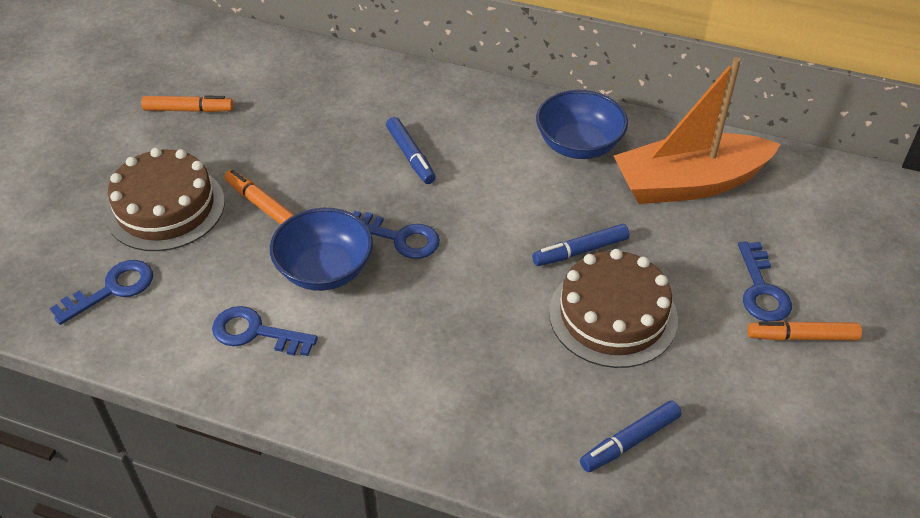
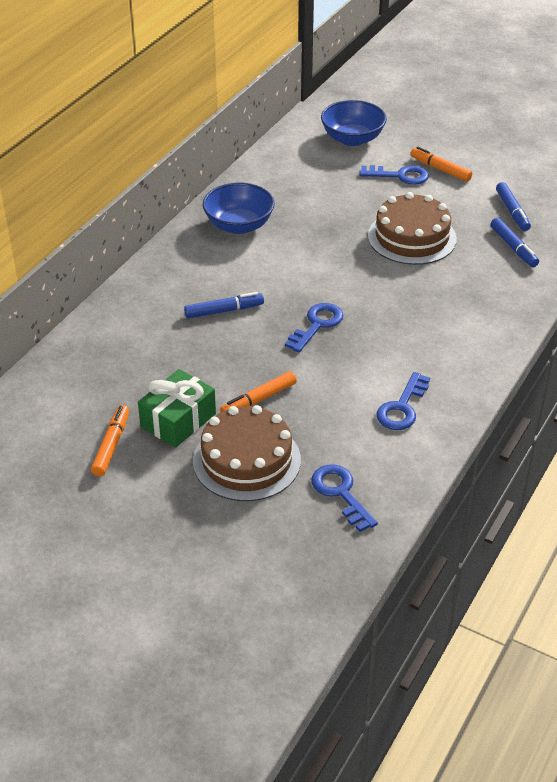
camera: 80 degrees left, 5 degrees down
blue bowl [270,208,373,291] -> blue bowl moved to [321,100,387,146]
blue marker [532,224,630,266] -> blue marker moved to [496,182,531,231]
orange boat [614,57,781,204] -> none
orange marker [748,321,862,341] -> orange marker turned 120 degrees clockwise [410,147,472,182]
none -> green gift [138,369,216,448]

